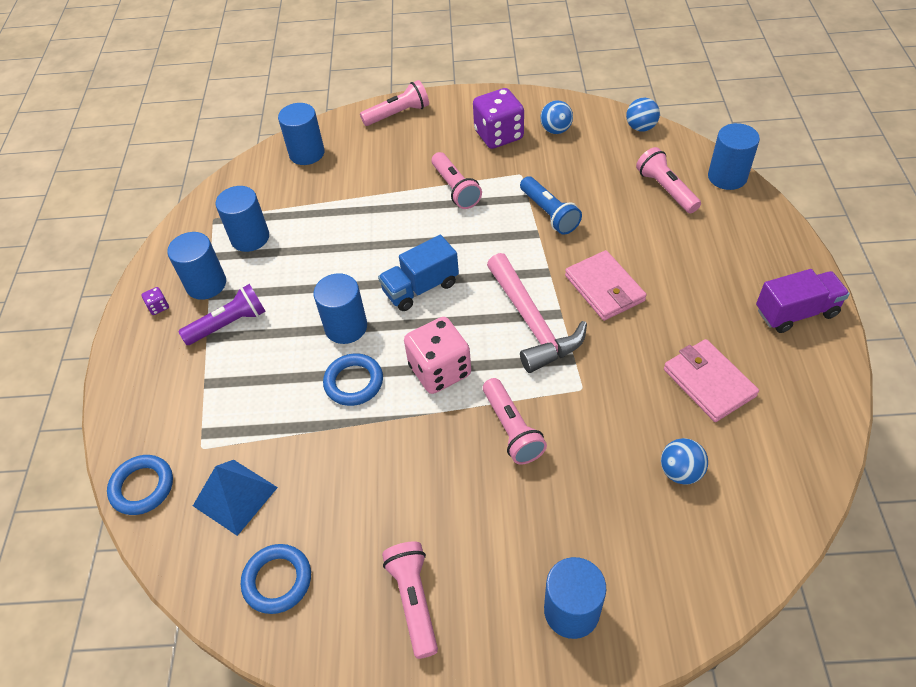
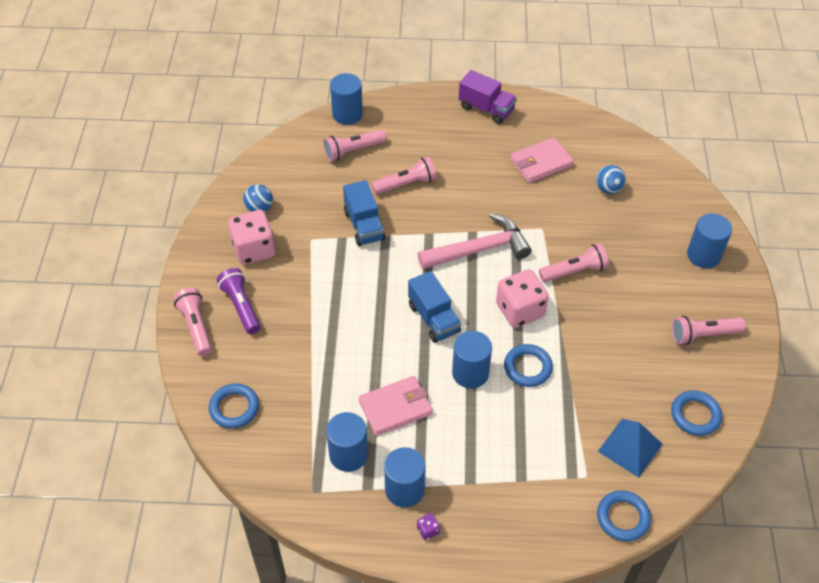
camera: 90 degrees left, 0 degrees up
purple flashlight [178,284,266,345] -> purple flashlight moved to [217,268,260,334]
blue cylinder [278,103,324,165] -> blue ring [209,384,259,429]
pink flashlight [432,152,482,209] -> pink flashlight moved to [372,156,437,194]
purple dice [473,88,524,149] -> pink dice [228,210,275,265]
blue flashlight [520,176,582,235] -> blue truck [343,180,385,246]
pink wallet [565,250,646,321] -> pink wallet moved to [359,376,432,436]
blue ball [626,98,660,132] -> none
purple truck [756,269,850,333] -> purple truck turned 135 degrees clockwise [459,70,517,124]

